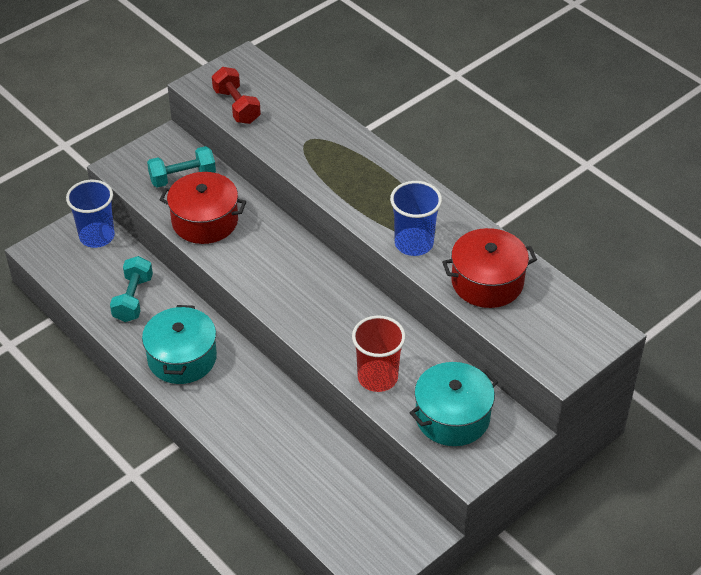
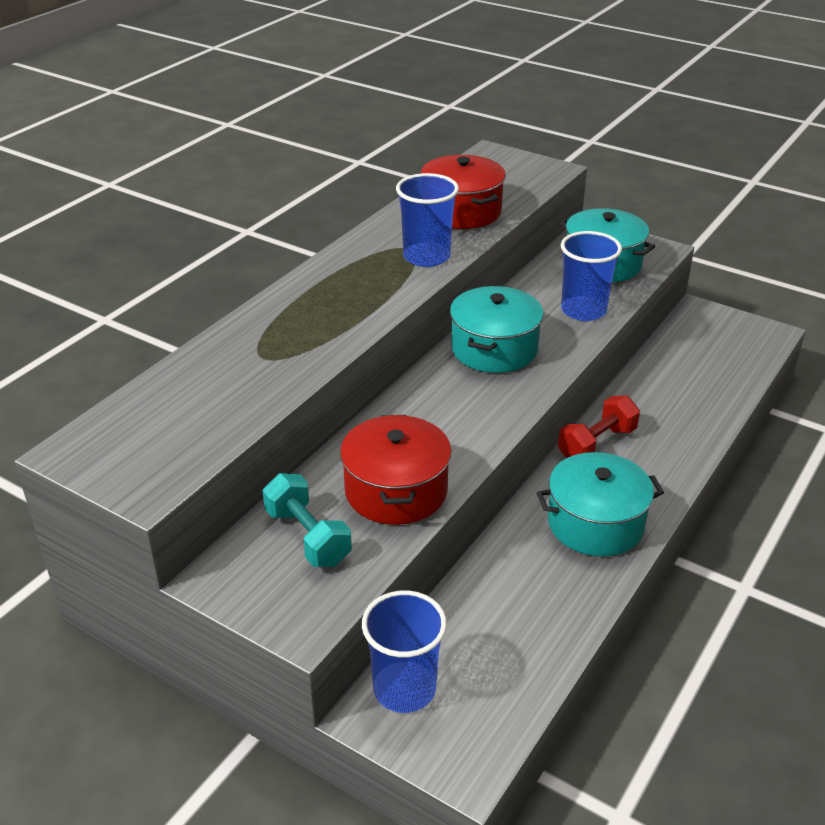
camera: 105 degrees left, 10 degrees down
turquoise dumbbell [110,256,153,322] -> none
red dumbbell [212,67,261,124] -> red dumbbell moved to [558,396,640,458]
red cup [352,316,406,392] -> blue cup [561,231,622,321]
none -> turquoise pot [450,286,543,373]

